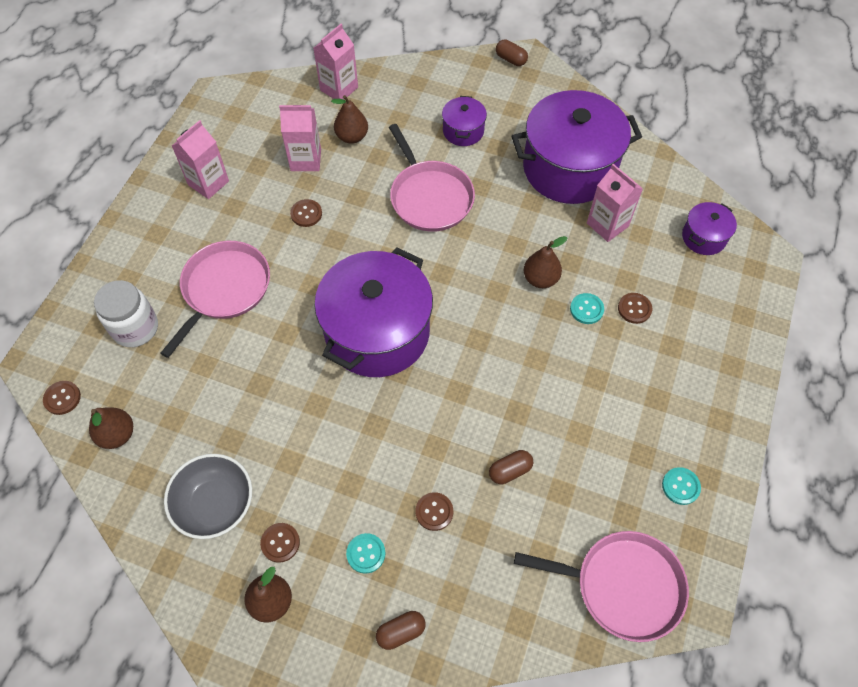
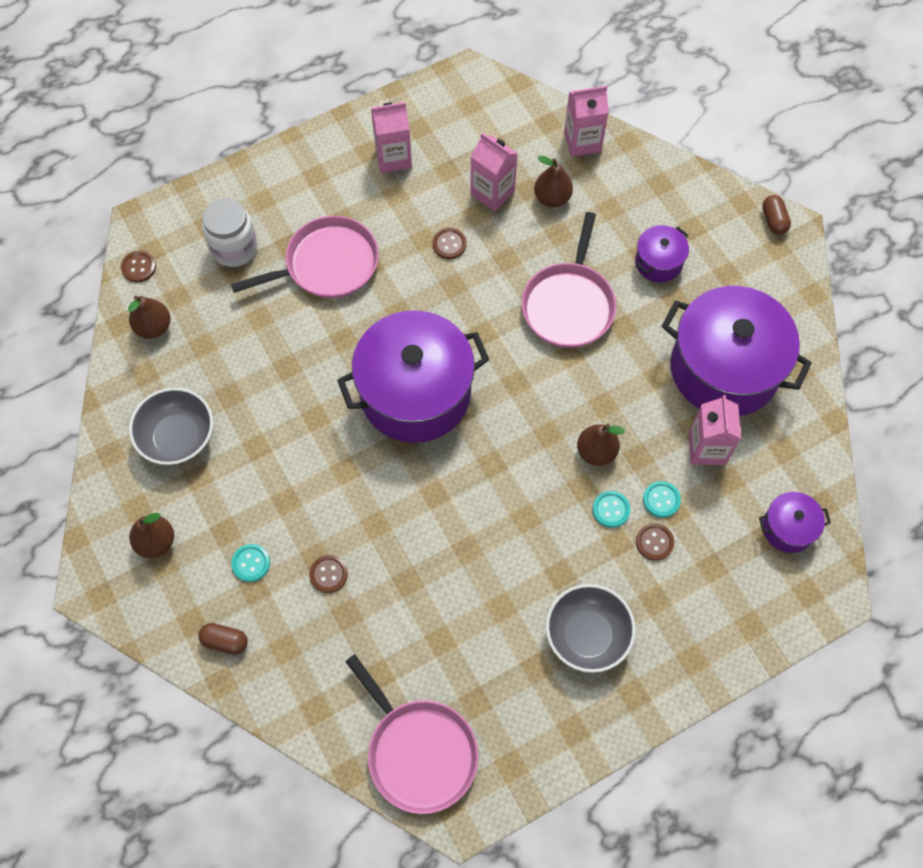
camera: 40 degrees right, 5 degrees up
brown button [260,523,300,563] -> none
brown capsule [489,450,533,484] -> none
turquoise button [662,467,701,505] -> turquoise button moved to [643,481,681,518]
none -> grey bowl [546,584,636,673]

